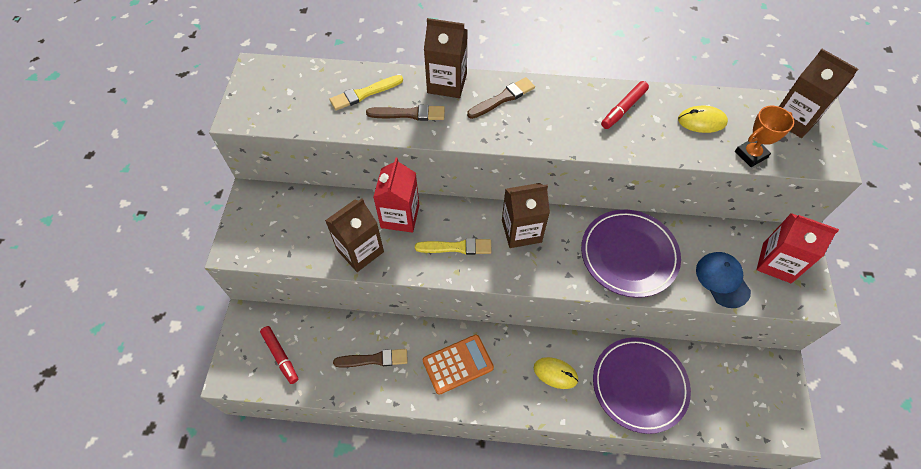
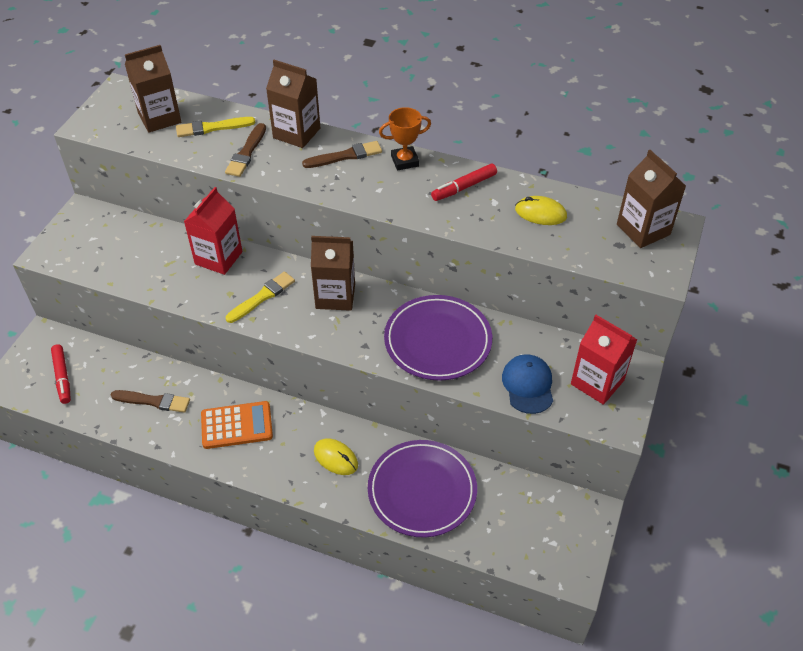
camera: 15 degrees right, 10 degrees down
brown carton [325,199,384,272] -> brown carton moved to [125,45,181,133]
brown brush [366,105,445,121] -> brown brush turned 90 degrees clockwise [225,123,266,177]
yellow brush [415,238,492,255] -> yellow brush turned 60 degrees counterclockwise [226,272,295,323]
orange trophy [735,106,794,167] -> orange trophy moved to [379,107,431,170]

